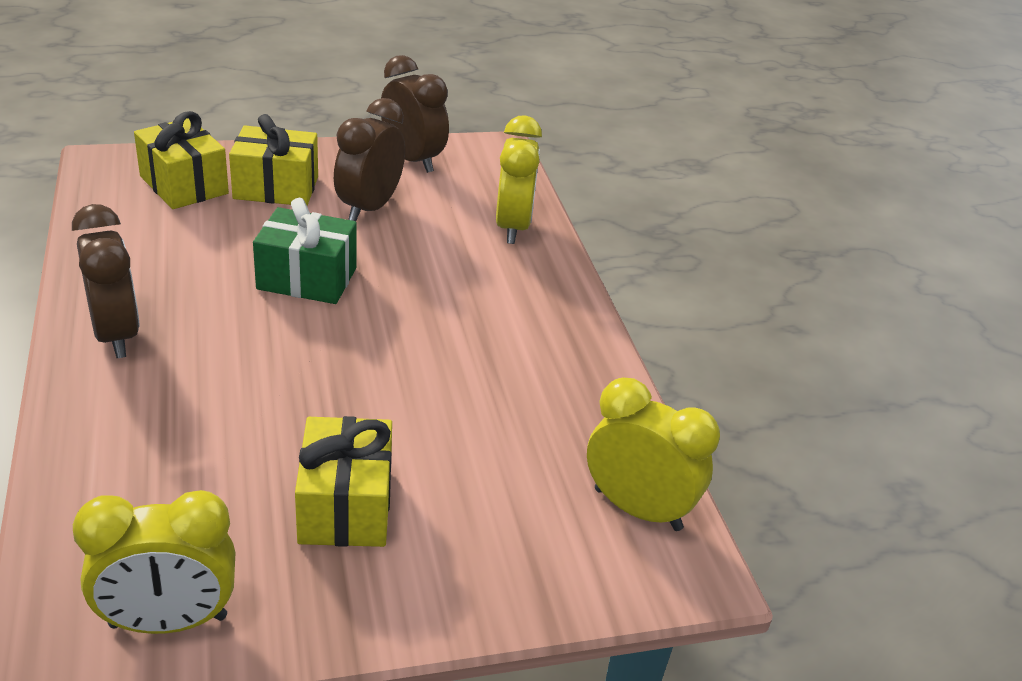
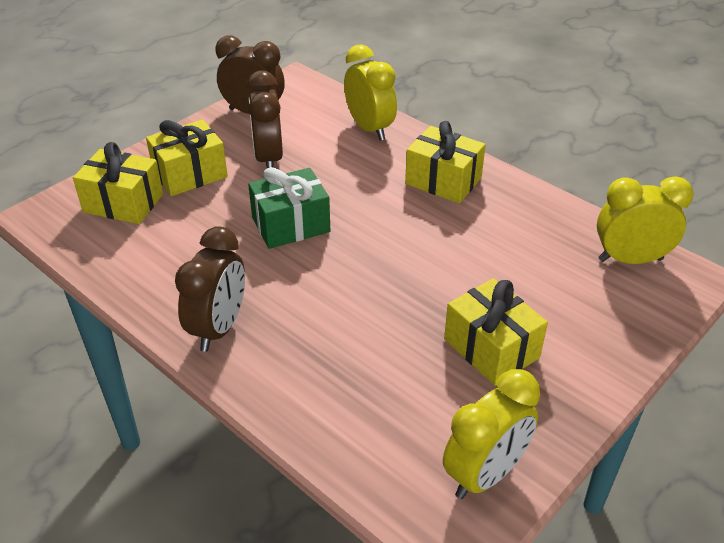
camera: 30 degrees left, 5 degrees up
brown clock [72,204,140,358] -> brown clock turned 75 degrees clockwise [175,226,245,352]
none -> yellow gift [405,121,486,203]

